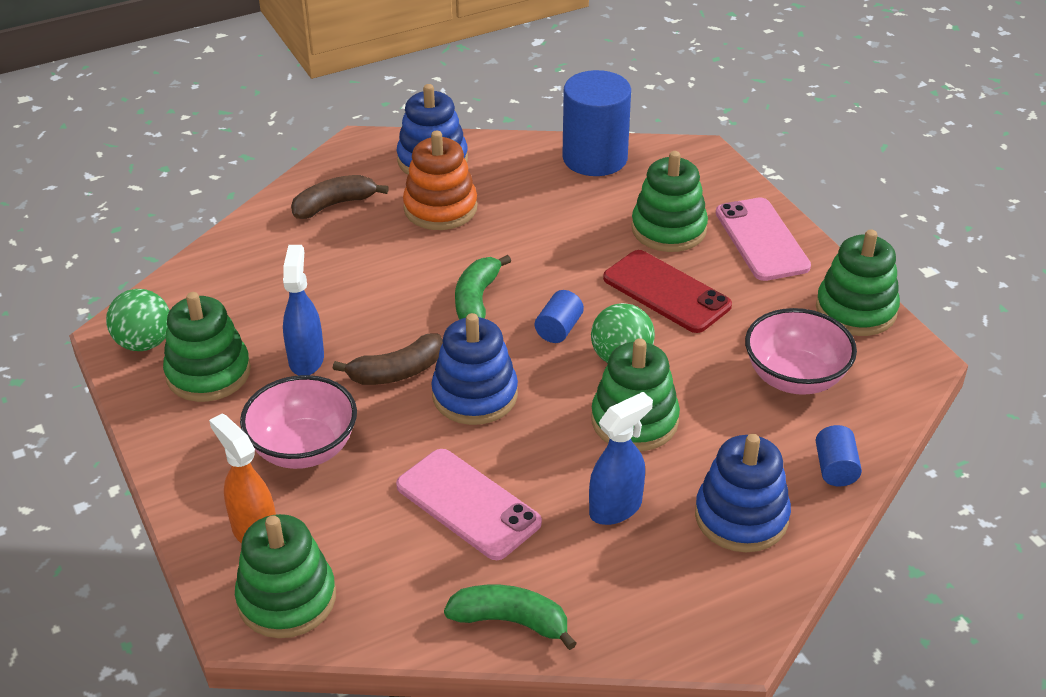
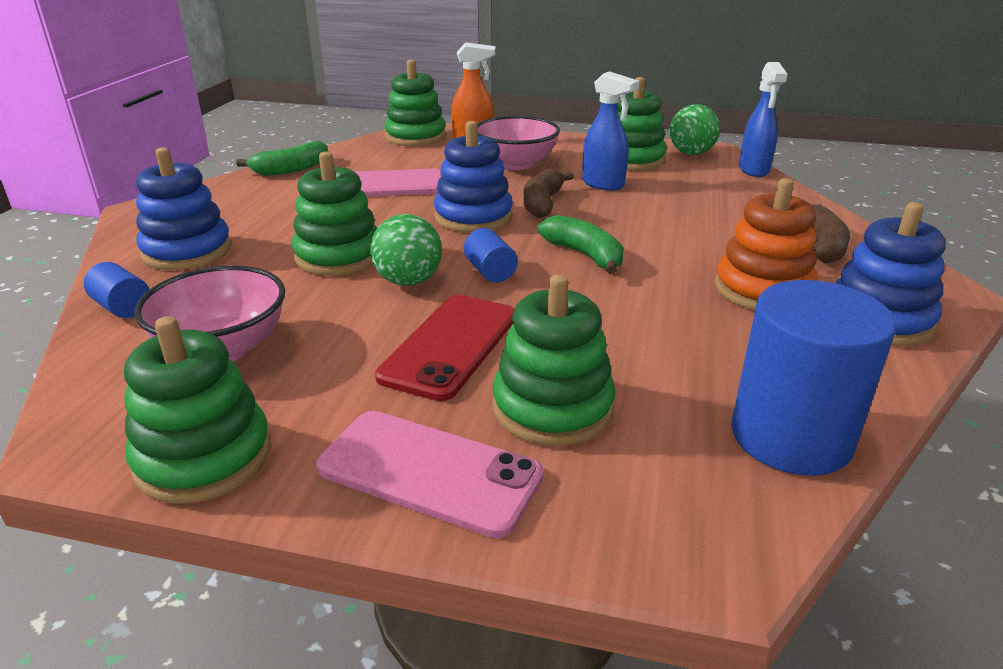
camera: 130 degrees right, 10 degrees down
blue spray bottle [589,392,653,525] -> blue spray bottle moved to [739,62,788,177]
red phone [603,250,732,333] -> red phone turned 60 degrees counterclockwise [375,295,515,401]

